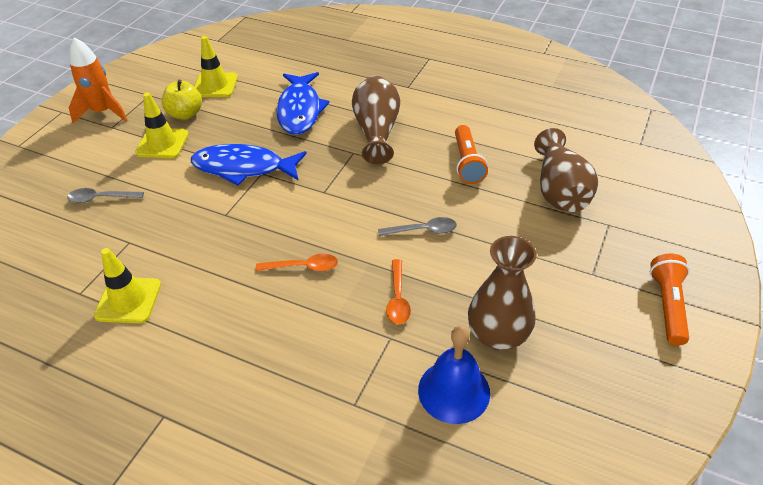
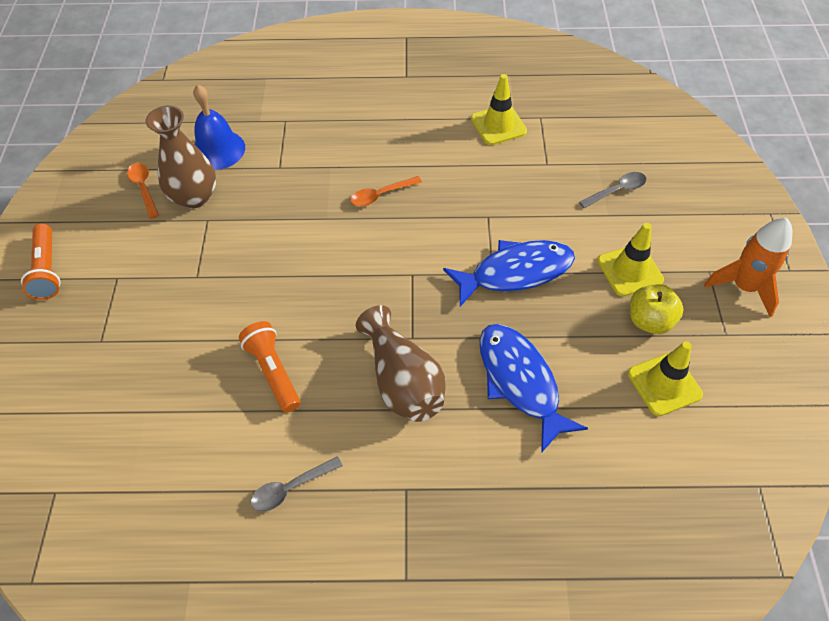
camera: 155 degrees right, 10 degrees up
grey spoon [378,217,457,236] -> grey spoon moved to [251,456,343,512]
orange spoon [386,259,411,325] -> orange spoon moved to [127,163,159,219]
brown vase [534,128,598,212] -> none

